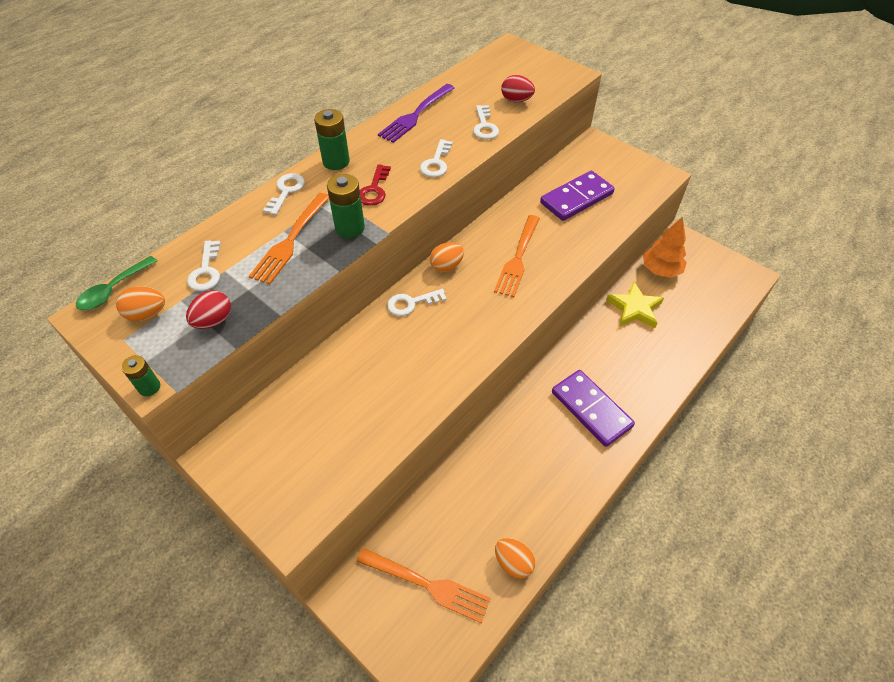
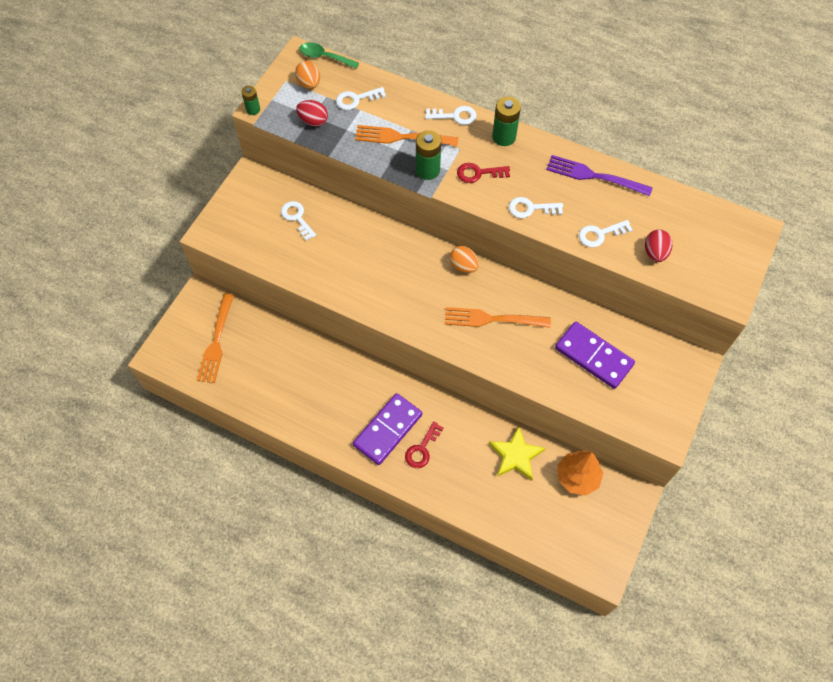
camera: 75 degrees right, 10 degrees up
white key [387,289,447,316] -> white key moved to [281,201,316,241]
orange egg [495,538,535,579] -> none
none -> red key [405,422,444,468]

